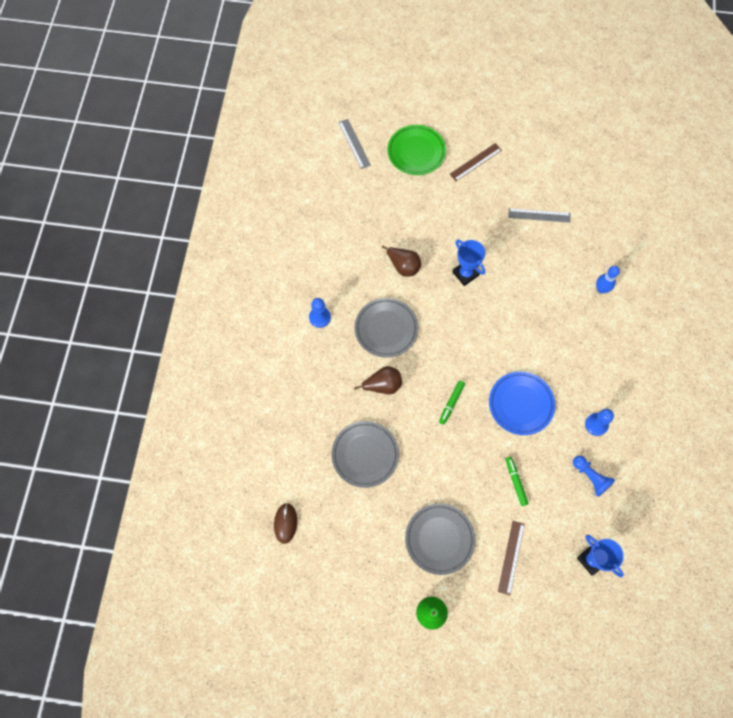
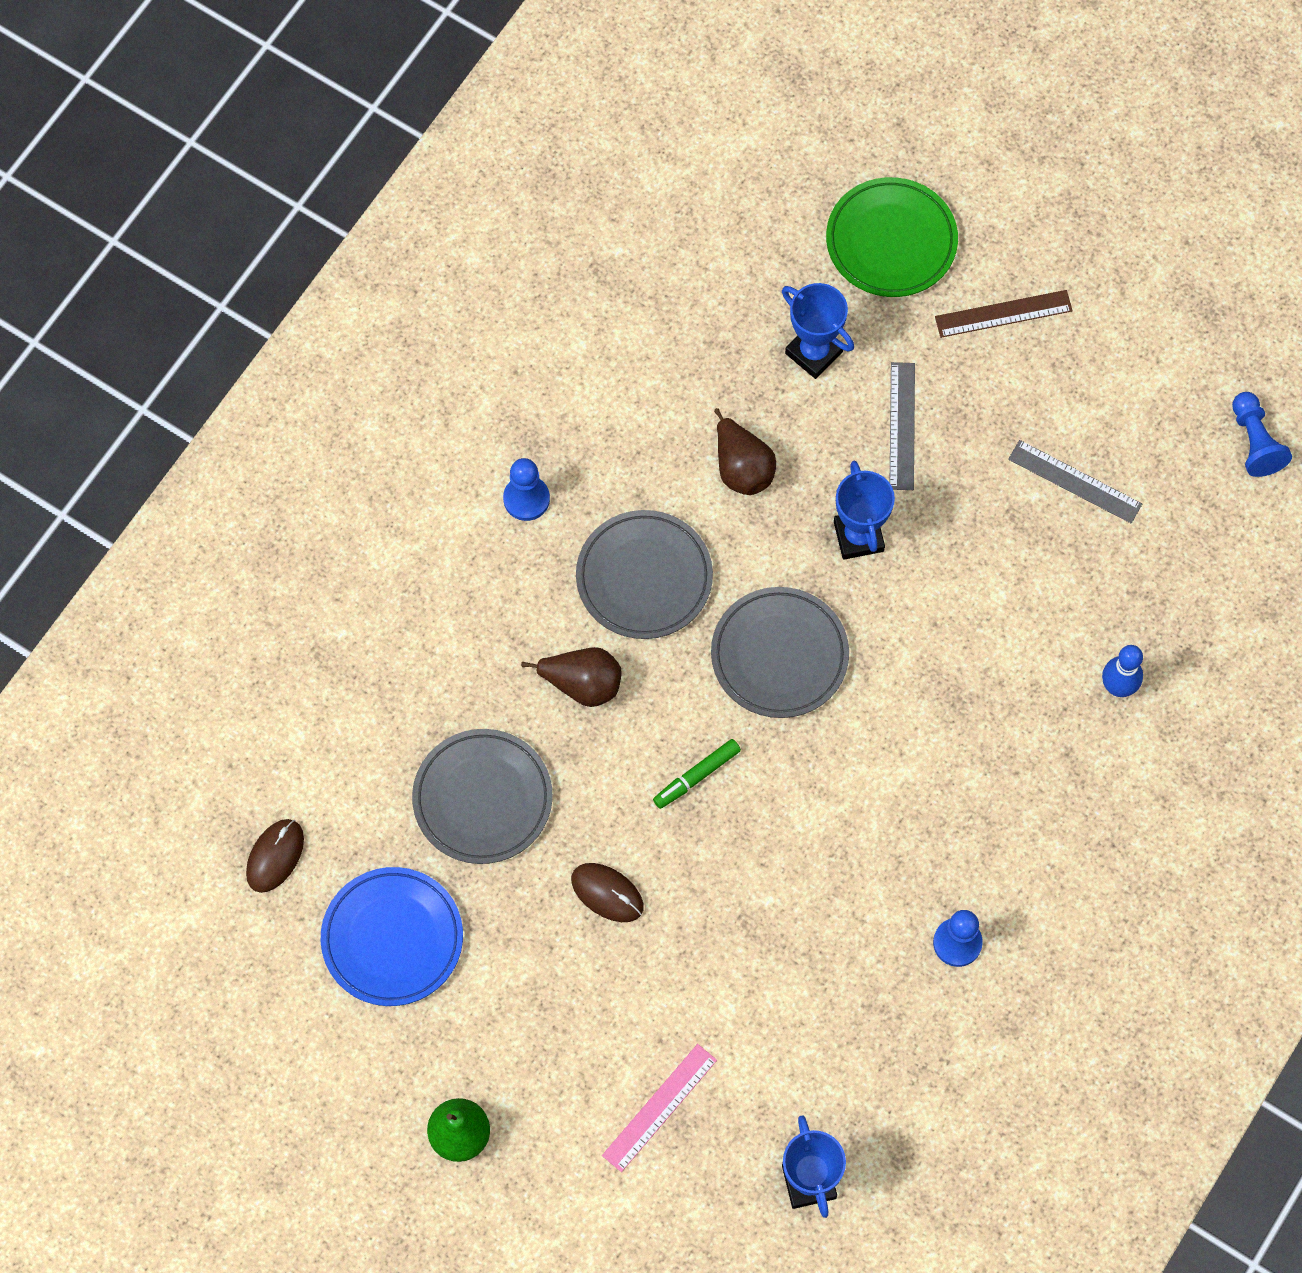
camera: 25 degrees right, 0 degrees up
grey ruler [338,119,371,169] -> grey ruler moved to [890,362,915,490]
grey plate [405,503,475,575] -> grey plate moved to [711,587,849,718]
blue plate [489,372,555,435] -> blue plate moved to [321,867,463,1006]
brown ruler [498,521,525,595] -> pink ruler [602,1044,717,1172]
green marker [506,457,528,506] -> none
blue pawn [573,456,615,497] -> blue pawn moved to [1232,392,1292,477]
none -> brown mouse [571,863,644,922]
none -> blue trophy [782,283,854,379]

